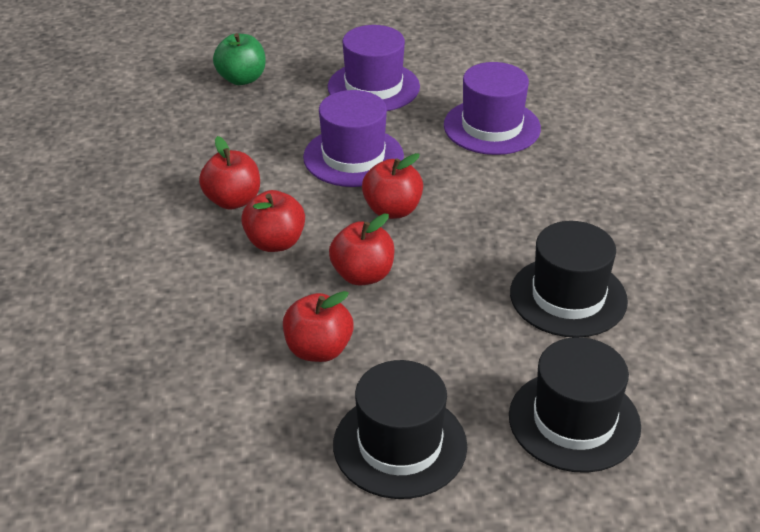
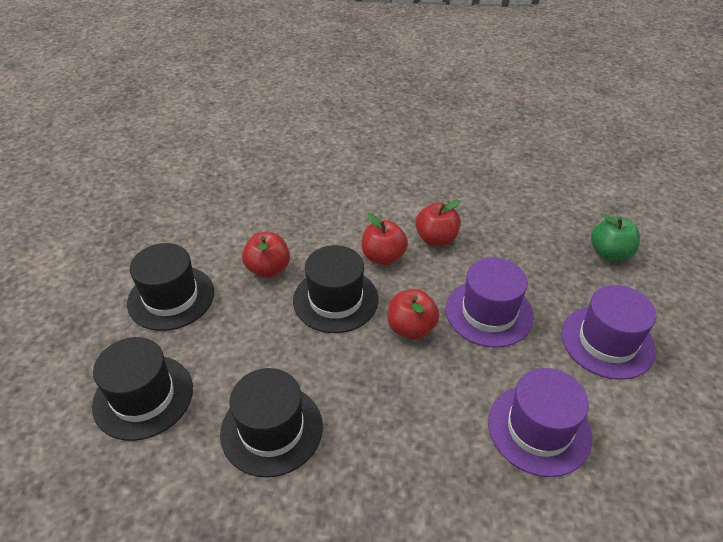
camera: 100 degrees right, 5 degrees up
red apple [329,214,395,286] -> black hat [293,245,379,333]

